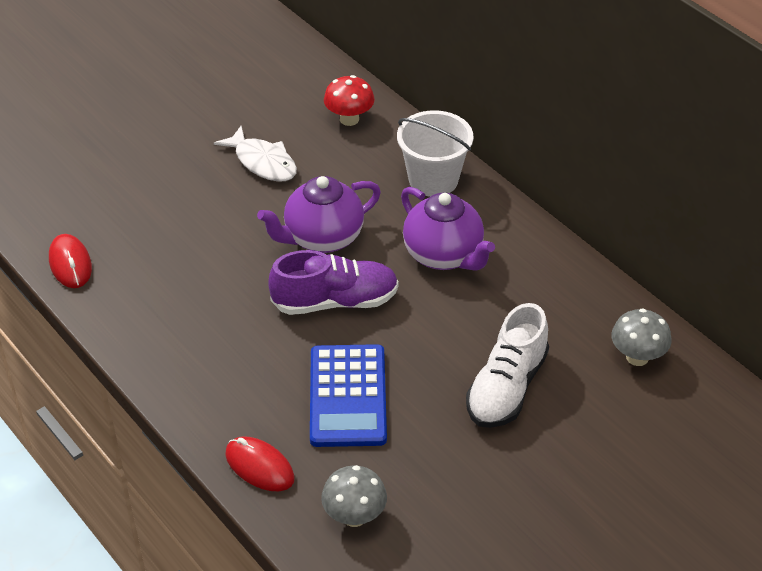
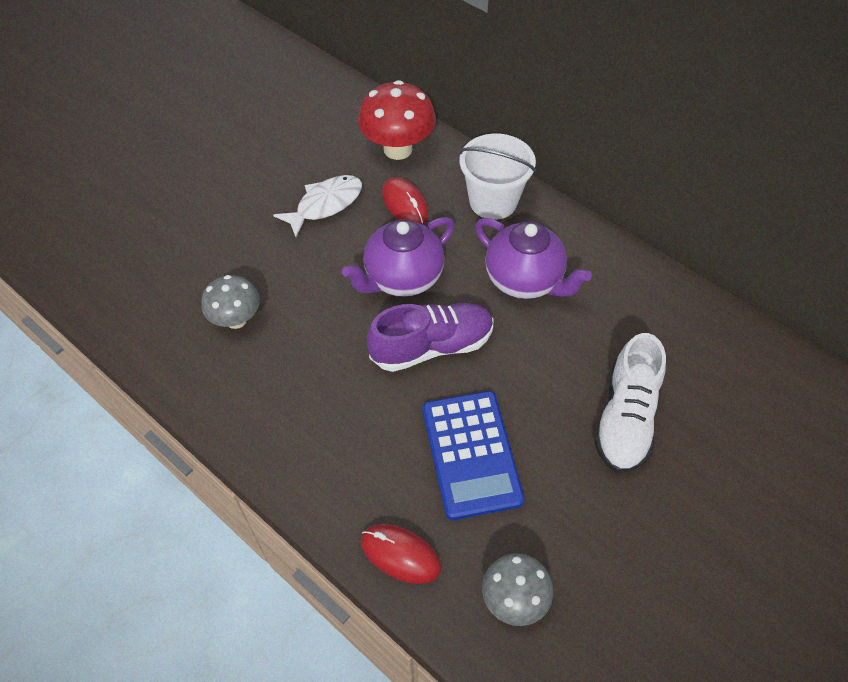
camera: 10 degrees left, 10 degrees up
red mouse [49,234,92,288] -> red mouse moved to [382,177,429,225]
white fish [214,126,297,182] -> white fish turned 75 degrees counterclockwise [273,175,362,237]
red mushroom [324,75,375,126] -> red mushroom [358,80,436,160], size x1.56
grey mushroom [611,308,672,366] -> grey mushroom moved to [202,275,260,329]

